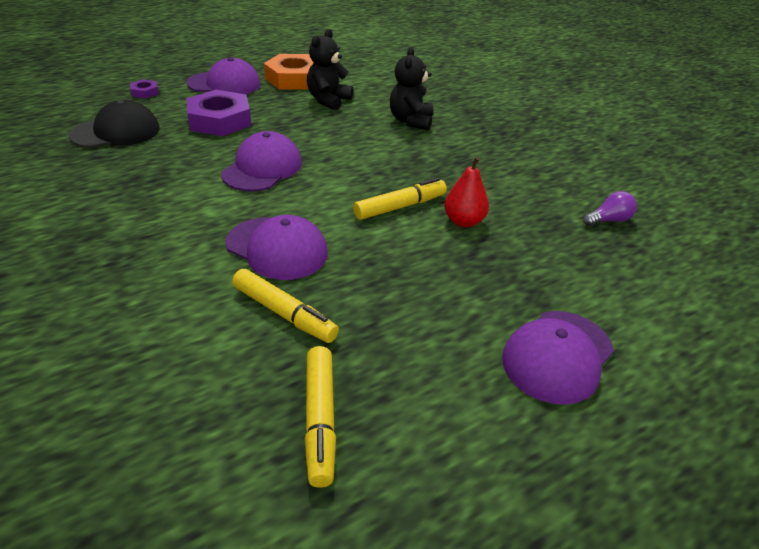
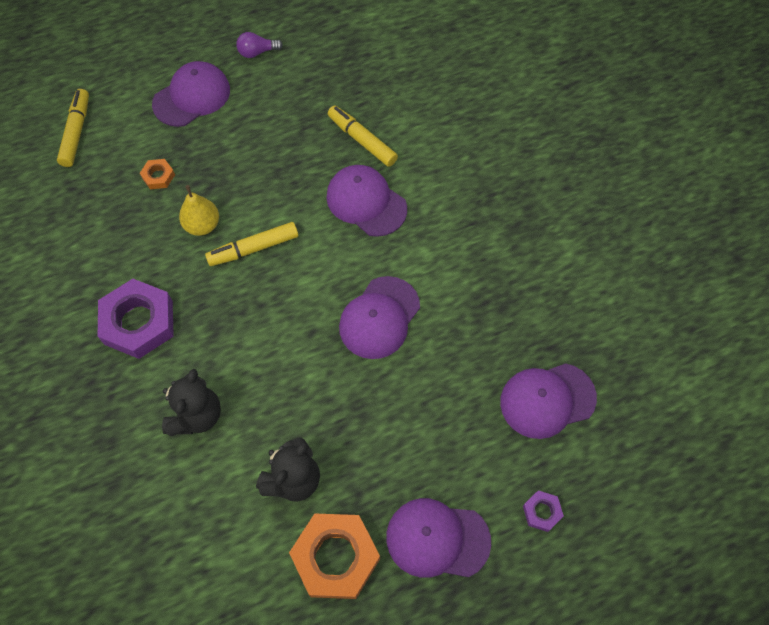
camera: 170 degrees left, 25 degrees up
black cap [69,100,160,148] -> purple cap [500,364,597,439]
purple nut [186,90,251,136] -> purple nut moved to [98,279,174,359]
yellow marker [305,346,336,488] -> yellow marker moved to [57,89,89,167]
red pear [444,156,489,227] -> yellow pear [179,185,219,236]
purple light bulb [583,191,637,226] -> purple light bulb moved to [236,32,283,58]
none -> orange nut [140,159,175,189]

